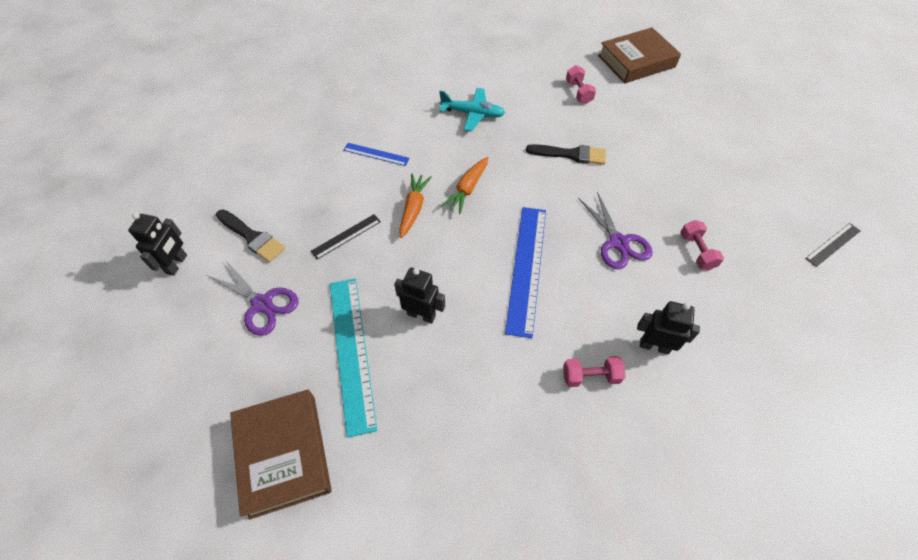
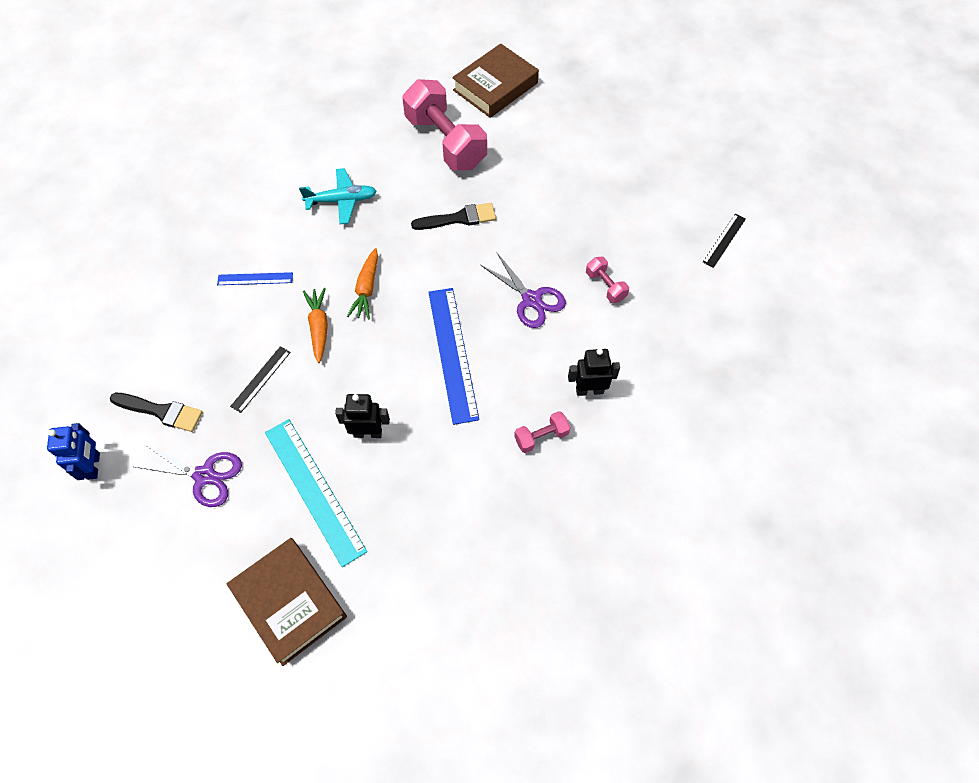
camera: 20 degrees left, 5 degrees up
black robot [128,213,187,276] -> blue robot [47,423,100,480]
pink dumbbell [566,65,596,104] -> pink dumbbell [402,79,487,171], size x2.25

